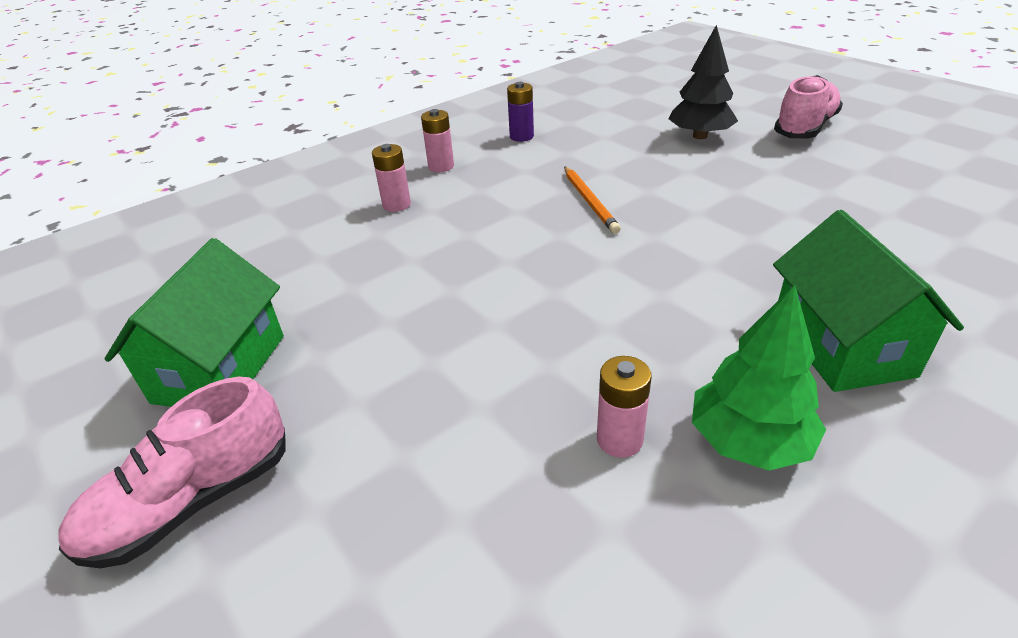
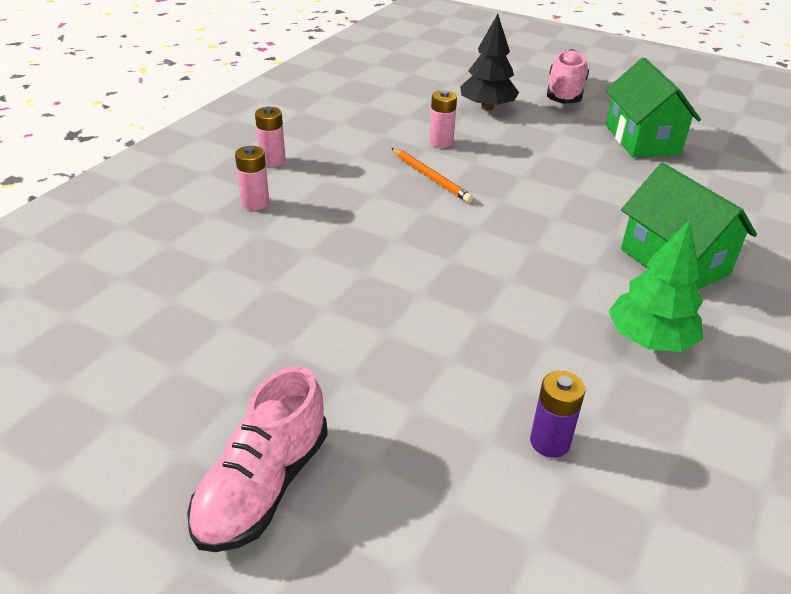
camera: 25 degrees left, 0 degrees up
green house [104,238,284,407] -> green house moved to [606,58,701,158]
purple battery [507,82,534,142] -> purple battery moved to [530,371,585,458]
pink battery [597,356,652,458] -> pink battery moved to [429,90,457,148]

